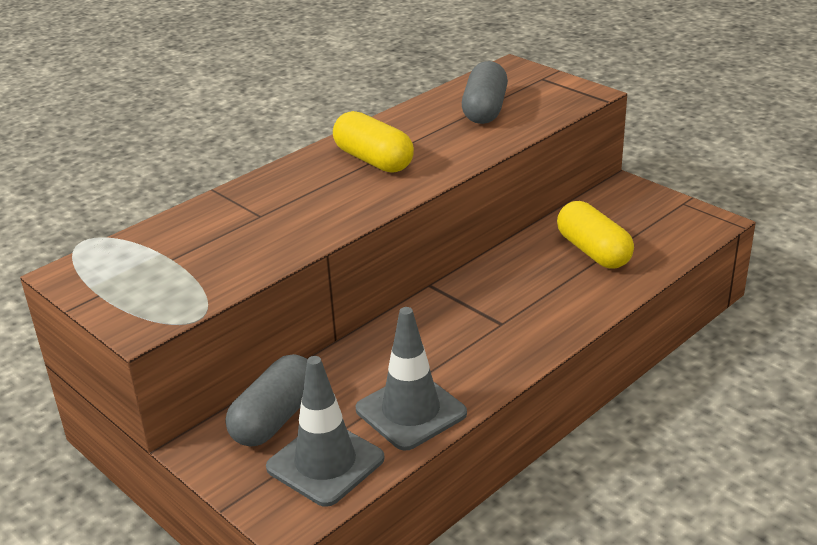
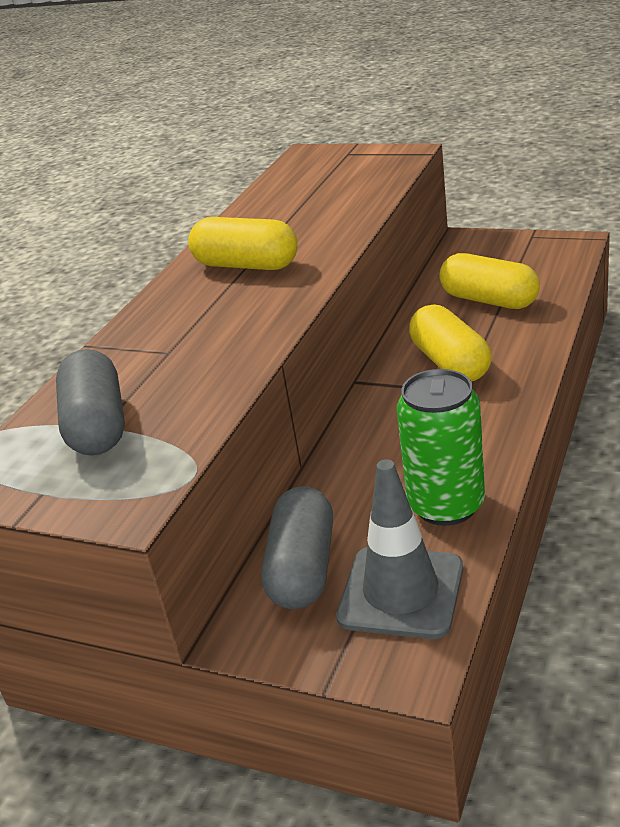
camera: 20 degrees left, 0 degrees up
grey traffic cone [355,307,467,451] -> green can [397,369,485,526]
grey capsule [462,61,508,124] -> grey capsule moved to [56,349,125,456]
none -> yellow capsule [409,304,492,382]

